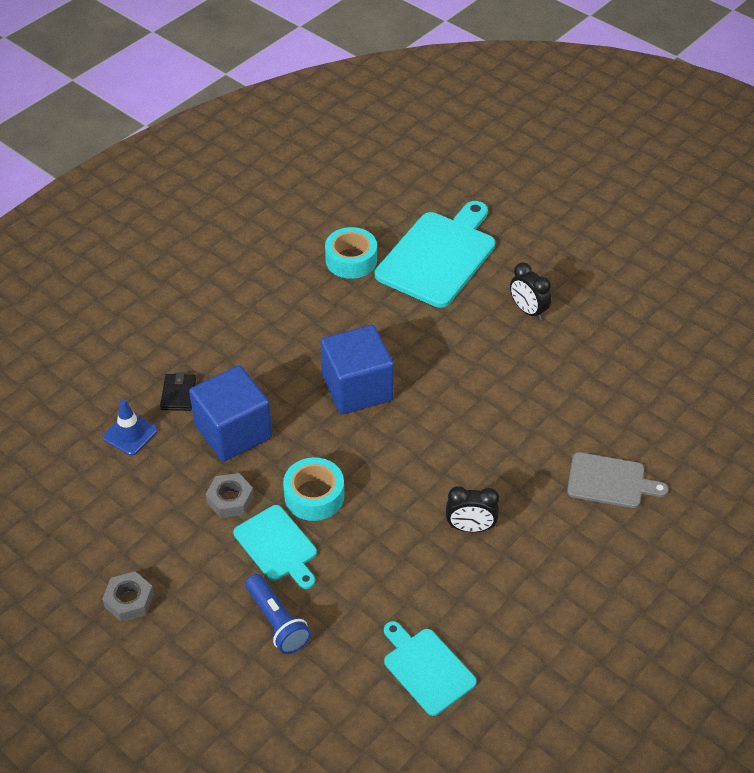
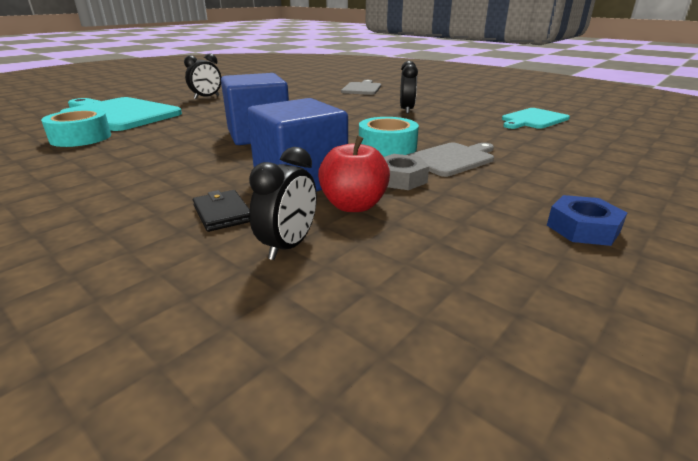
camera: 90 degrees left, 20 degrees down
grey nut [102,571,154,622] -> blue nut [547,195,627,246]
blue traffic cone [103,399,158,456] -> black clock [249,147,317,260]
black wallet [160,372,196,411] -> black wallet turned 60 degrees clockwise [193,190,250,232]
turquoise cutting board [233,505,317,589] -> grey cutting board [407,142,494,177]
blue flashlight [245,574,311,654] -> none
none -> red apple [318,136,390,212]

